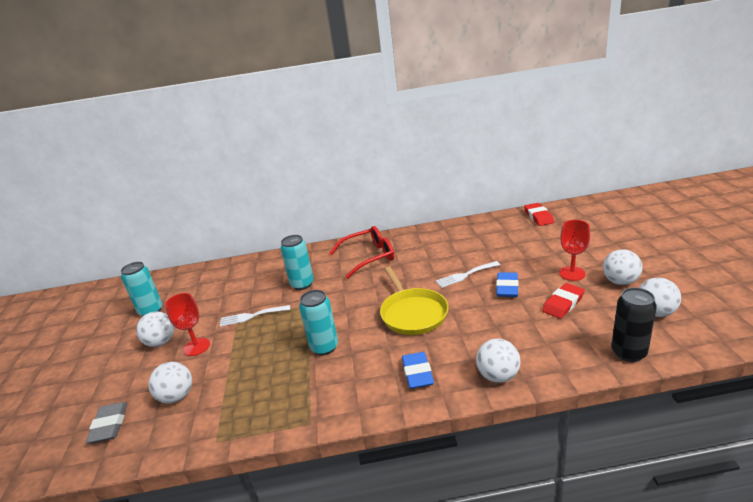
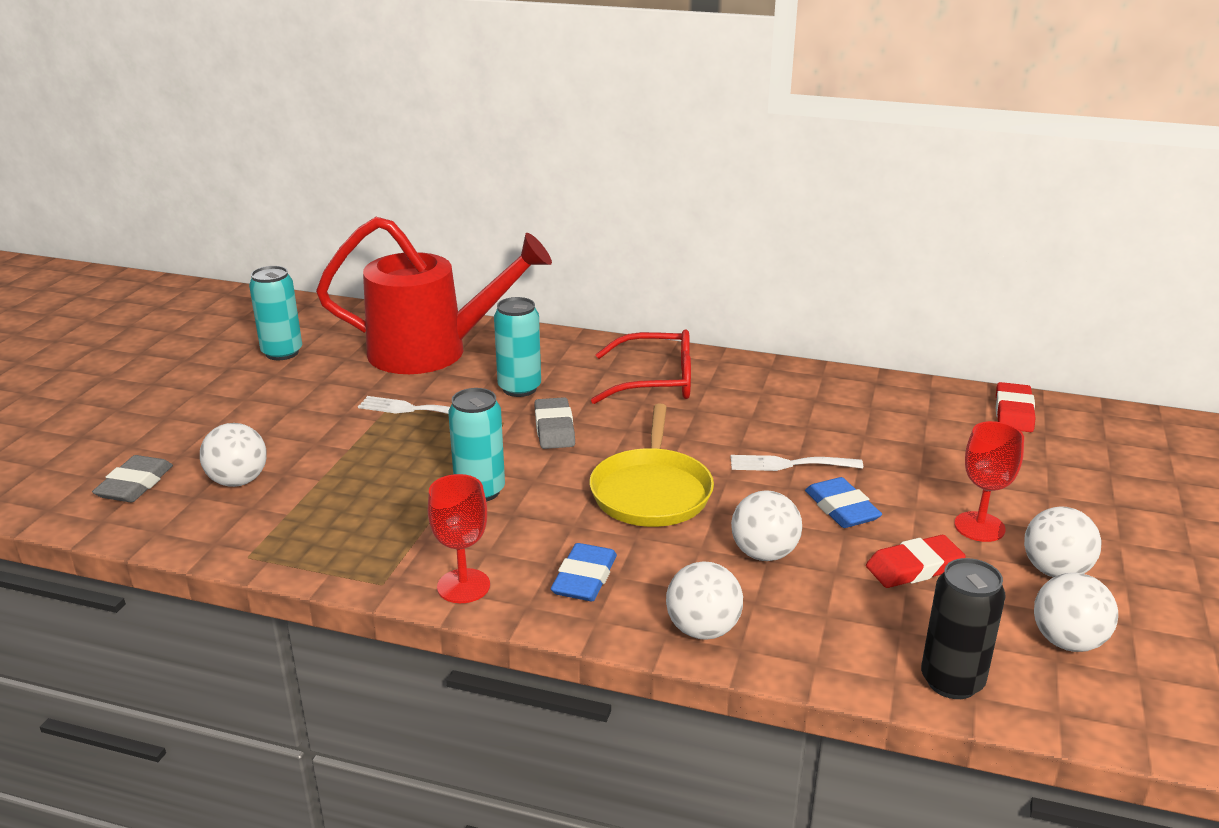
camera: 20 degrees right, 0 degrees up
white ball [136,312,174,347] -> white ball moved to [731,490,802,561]
red goblet [165,293,210,356] -> red goblet moved to [428,474,490,603]
blue eraser [496,272,518,297] -> blue eraser turned 60 degrees counterclockwise [805,477,882,528]
none -> red watering can [316,217,552,374]
none -> grey eraser [534,397,575,449]

